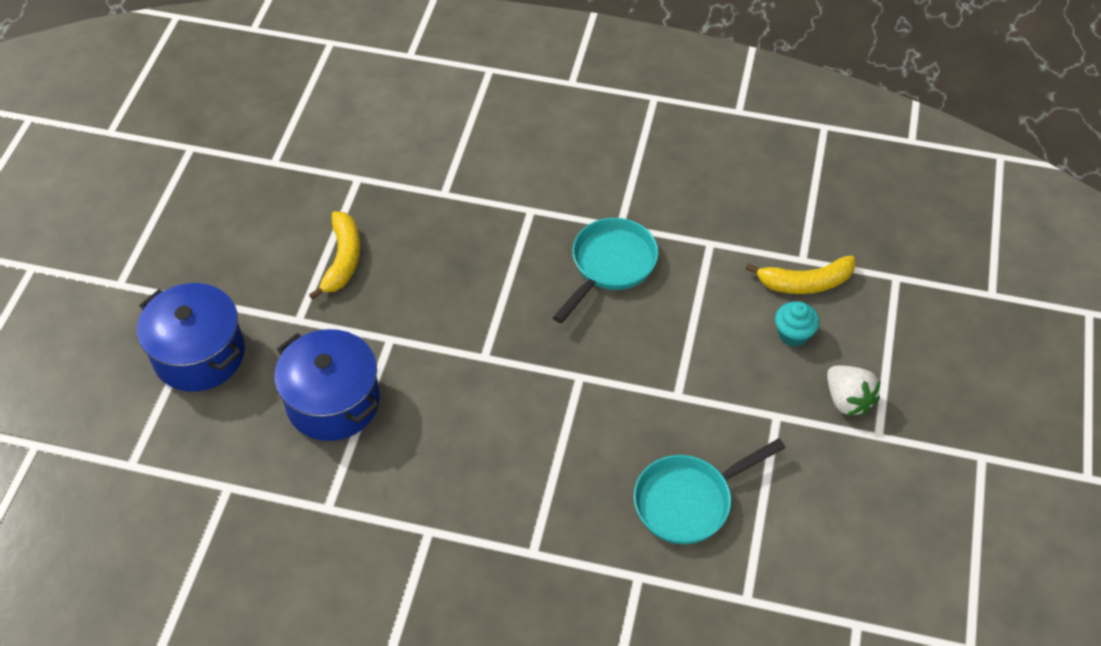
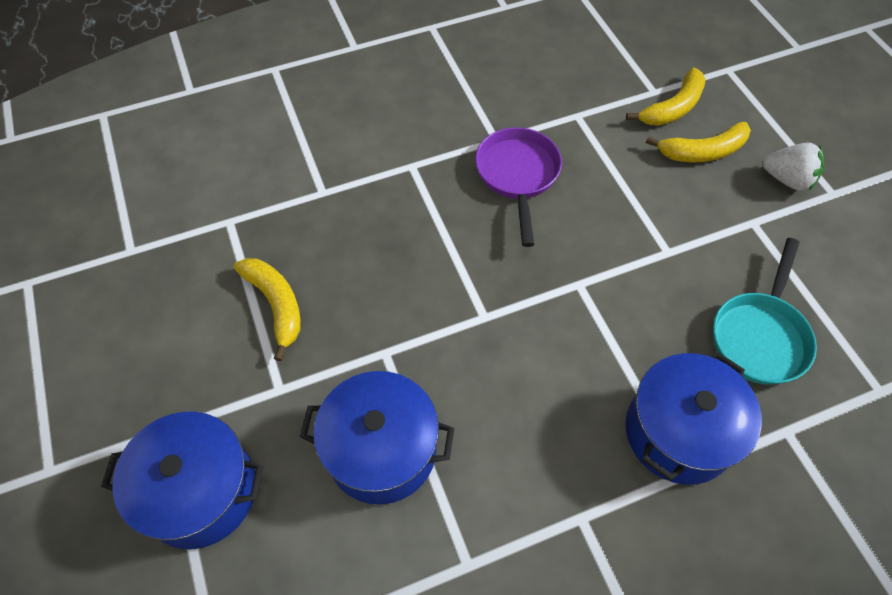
camera: 35 degrees left, 5 degrees up
turquoise pan [553,218,659,324] -> purple pan [475,127,562,247]
turquoise cupcake [775,301,819,347] -> yellow banana [646,122,751,162]
none -> blue pot [625,352,762,485]

